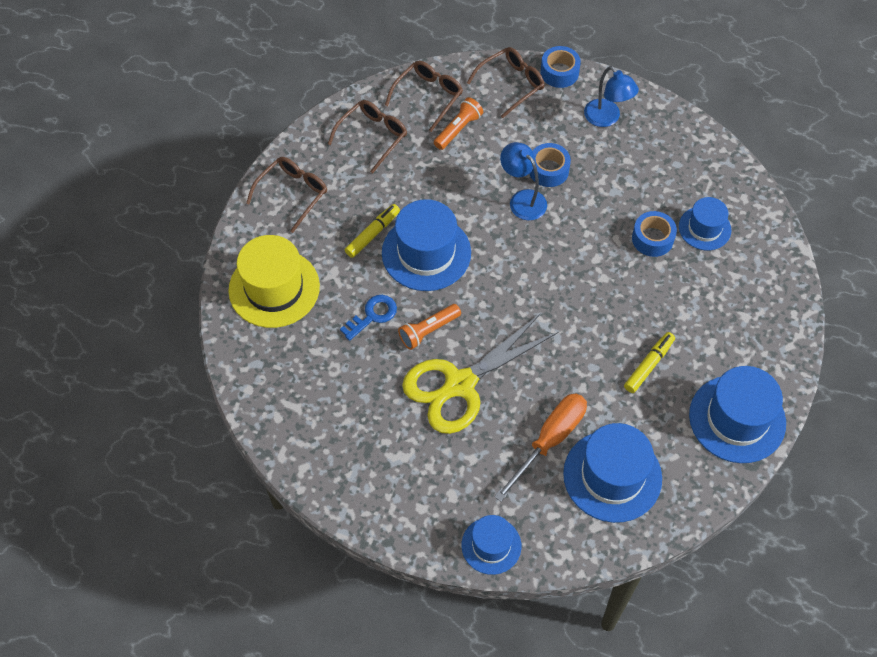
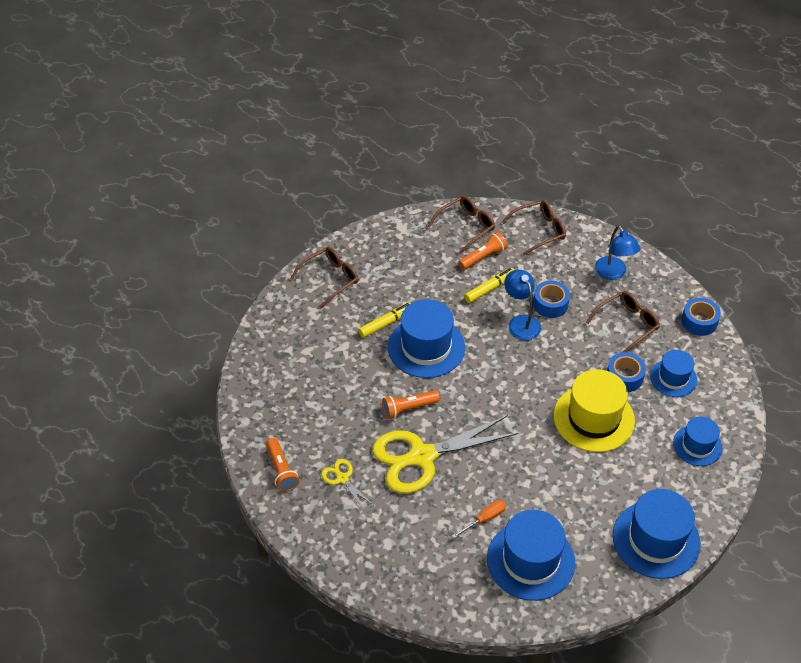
camera: 15 degrees right, 10 degrees down
yellow hat [228,235,320,328] -> yellow hat moved to [554,369,635,452]
brown glasses [328,100,407,173] -> brown glasses moved to [586,291,660,353]
blue key [340,295,397,341] -> none
blue hat [462,515,522,575] -> blue hat moved to [673,417,723,466]
orange screwdriver [494,393,587,502] -> orange screwdriver [452,500,506,539], size x0.53
blue tape [540,46,581,88] -> blue tape moved to [681,298,721,336]
yellow marker [624,332,675,393] -> yellow marker moved to [464,268,514,303]
none -> orange flashlight [266,438,299,492]
none -> yellow scissors [321,459,373,511]

